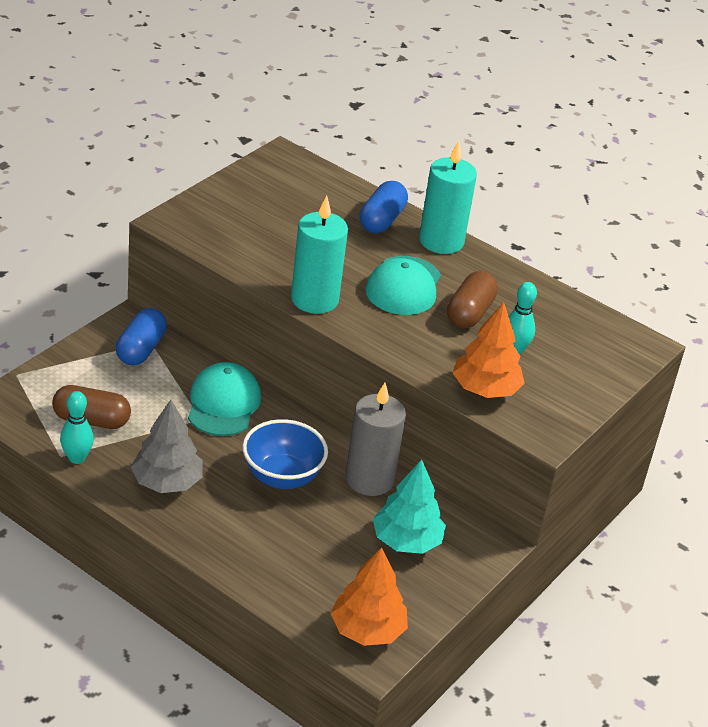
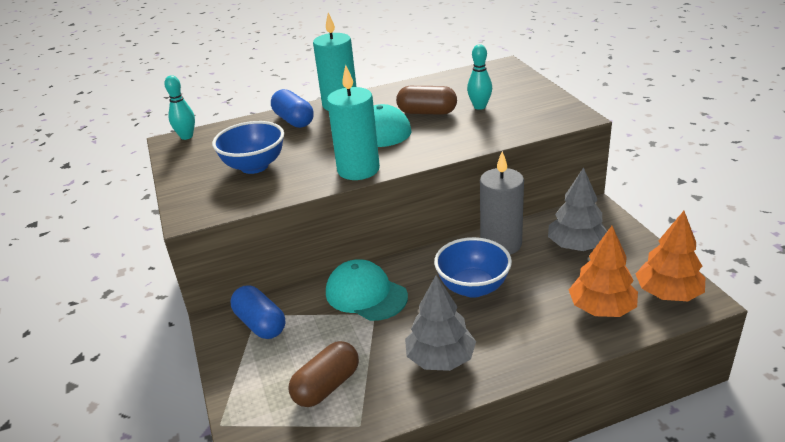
camera: 50 degrees left, 5 degrees down
turquoise bowling pin [60,391,94,464] -> turquoise bowling pin moved to [164,75,195,140]
turquoise tree [373,459,446,554] -> grey tree [548,167,607,251]
brown capsule [447,271,498,328] -> brown capsule turned 45 degrees counterclockwise [396,86,457,115]
orange tree [452,302,525,398] -> orange tree moved to [569,226,638,317]
none -> blue bowl [212,121,284,174]

